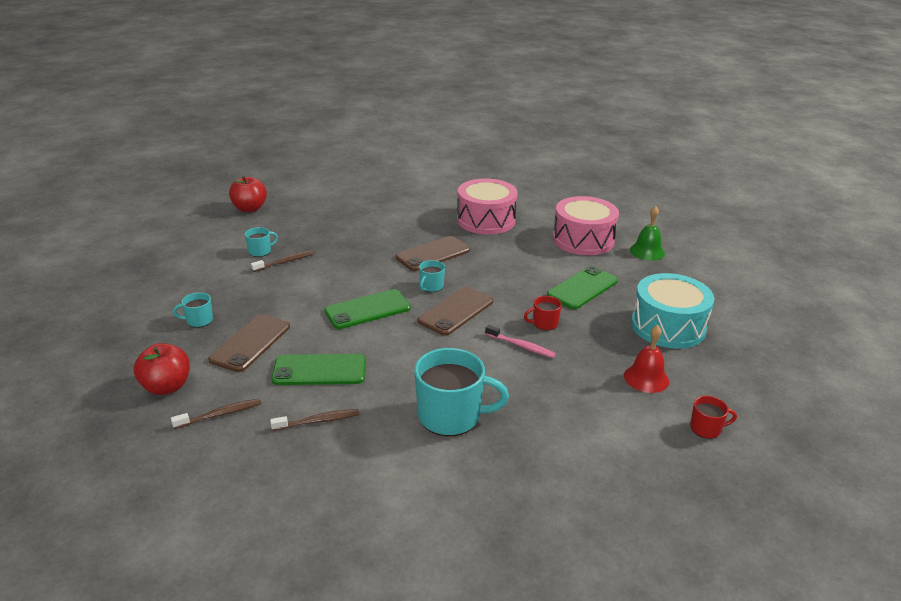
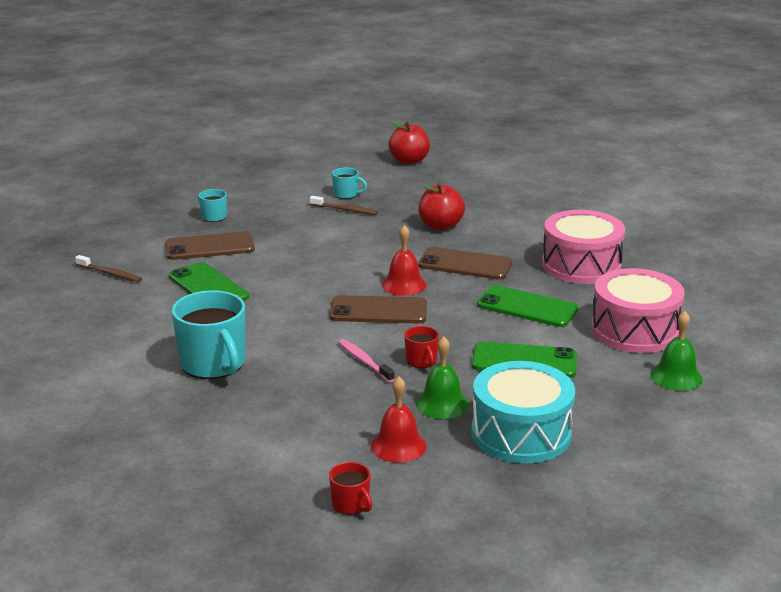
camera: 55 degrees right, 5 degrees down
red apple [134,343,190,395] -> red apple moved to [418,183,465,230]
brown toothbrush [270,409,359,431] -> none
green phone [324,289,411,329] -> green phone moved to [477,285,578,327]
turquoise mug [419,260,445,292] -> red bell [382,225,427,296]
pink toothbrush [485,325,556,358] -> pink toothbrush turned 150 degrees clockwise [338,339,395,382]
red mug [524,296,562,331] -> red mug turned 150 degrees counterclockwise [404,326,439,368]
none -> green bell [416,337,469,419]

